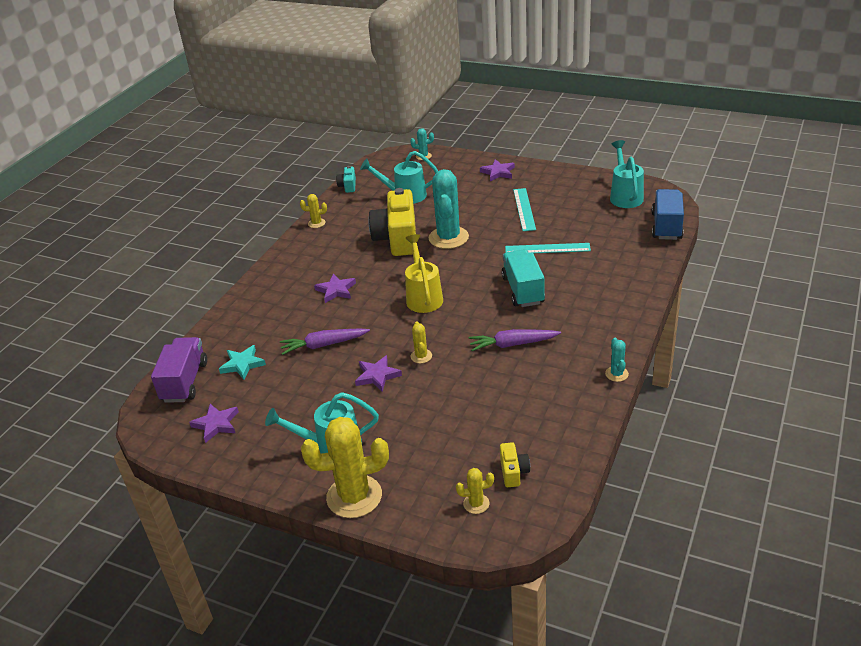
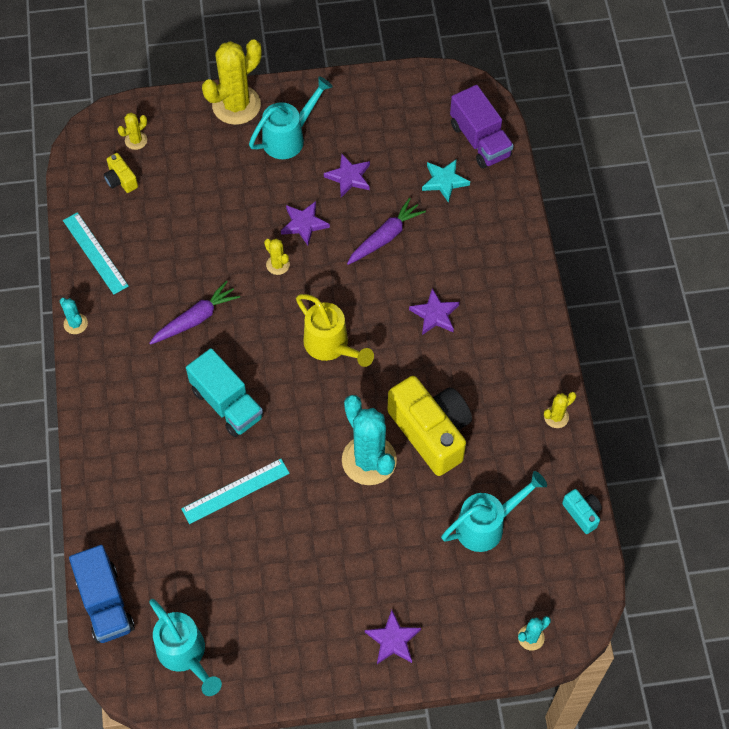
camera: 145 degrees right, 25 degrees up
purple star [189,404,239,443] -> purple star moved to [324,154,370,197]
turquoise ruler [513,188,536,231] -> turquoise ruler moved to [63,212,129,295]

